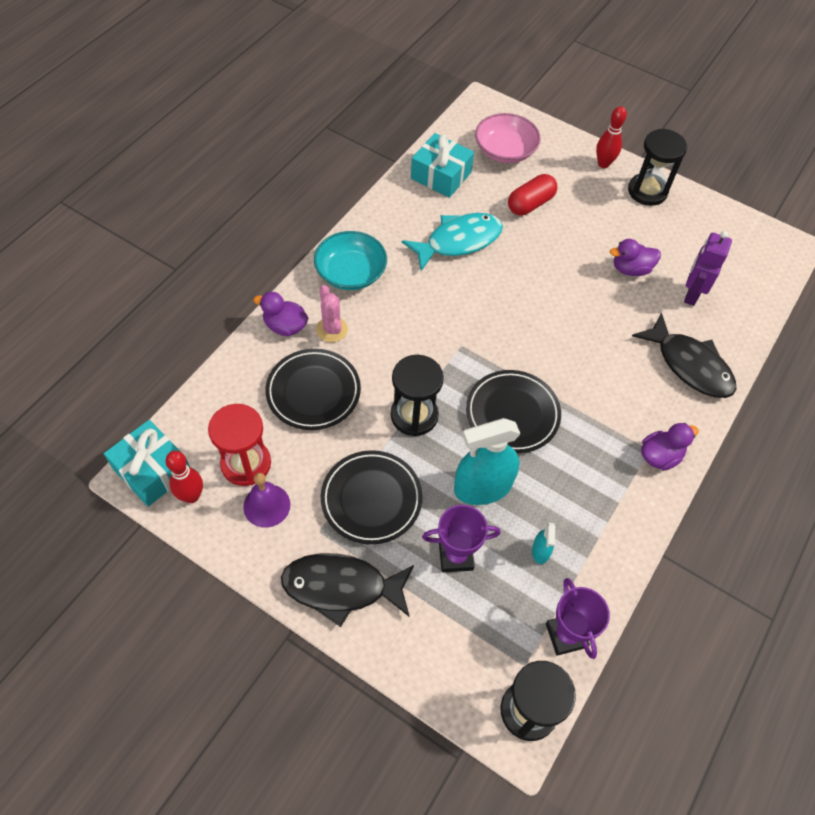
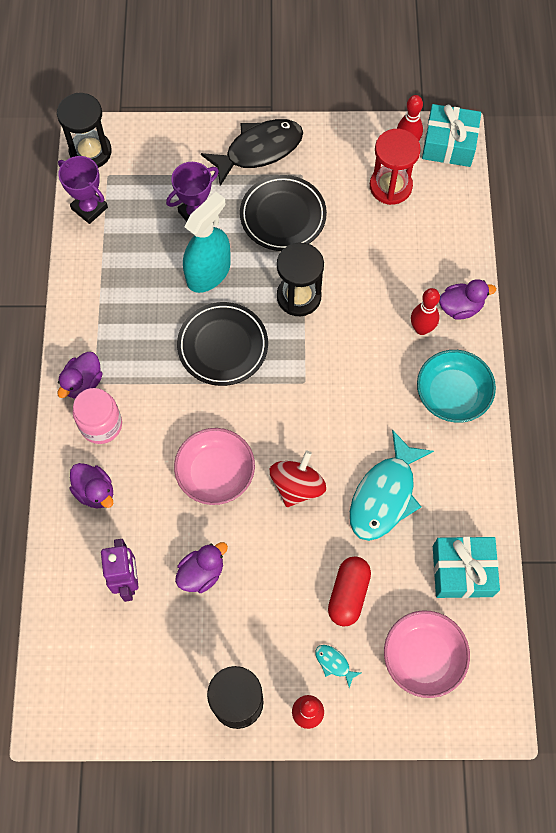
camera: 150 degrees right, 10 degrees up
purple bell [243,473,291,528] -> none
black plate [265,349,361,430] -> none
pink cactus [316,285,348,342] -> red bowling pin [411,288,440,335]
turquoise spray bottle [532,522,555,564] -> none
black fish [632,312,736,398] -> purple duck [70,463,113,509]
none -> pink jar [73,388,122,444]
none -> pink bowl [174,428,255,505]
none -> red spinning top [270,451,326,507]
none -> turquoise fish [315,645,361,688]

